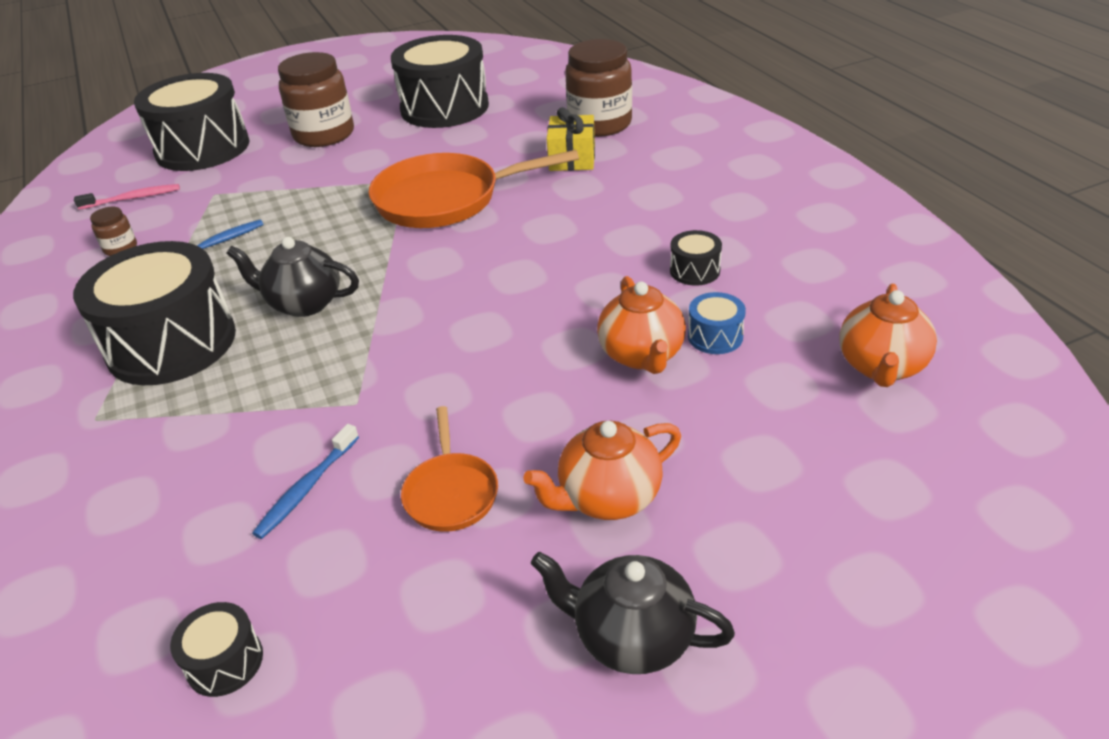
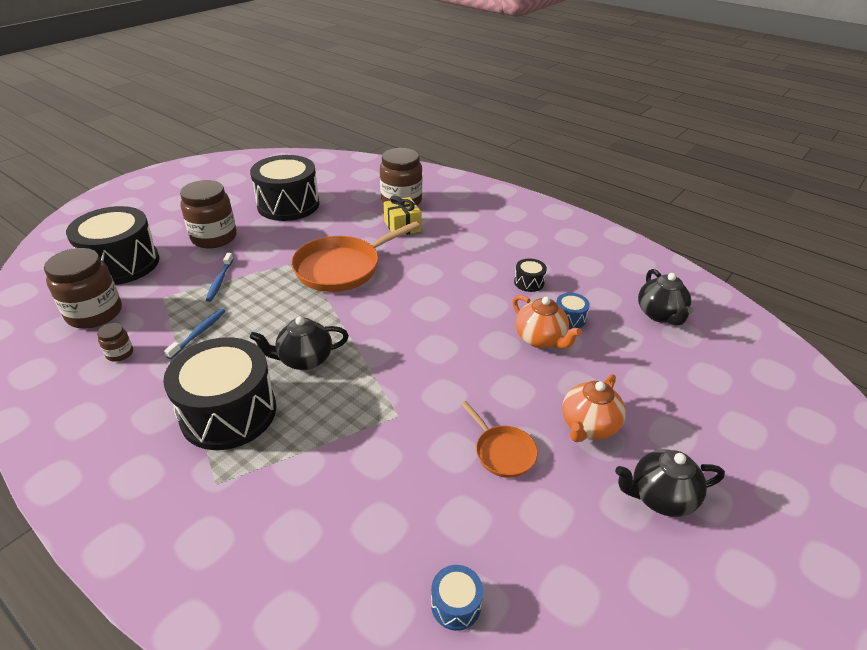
camera: 30 degrees left, 0 degrees up
pink toothbrush [74,184,180,210] -> brown jar [44,248,122,329]
black drum [170,602,263,697] -> blue drum [431,565,483,631]
blue toothbrush [252,424,359,539] -> blue toothbrush moved to [206,253,233,302]
orange teapot [839,284,937,387] -> black teapot [638,269,694,326]

